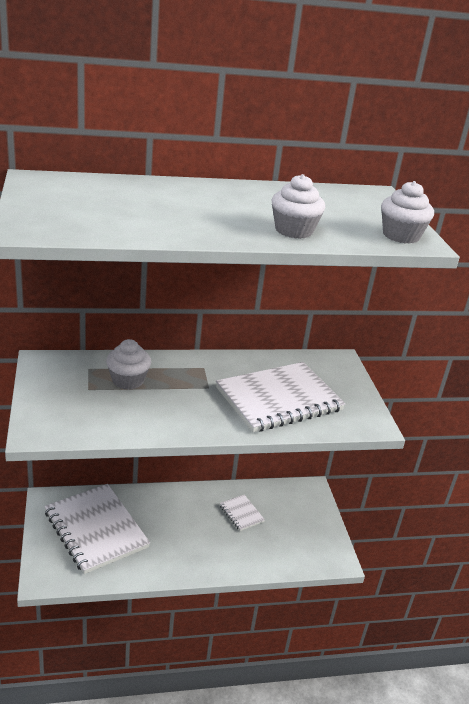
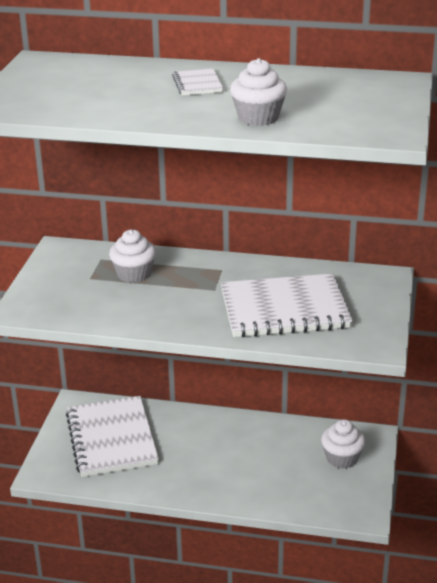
camera: 25 degrees right, 0 degrees up
white notebook [220,495,265,531] -> white notebook moved to [172,68,223,95]
white cupcake [381,181,434,244] -> white cupcake moved to [321,419,366,469]

